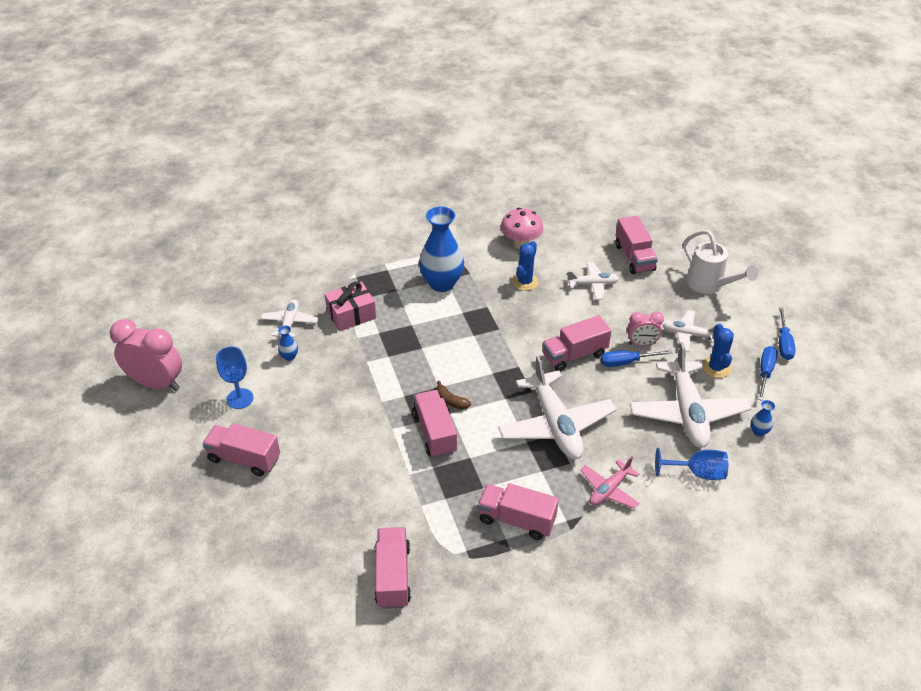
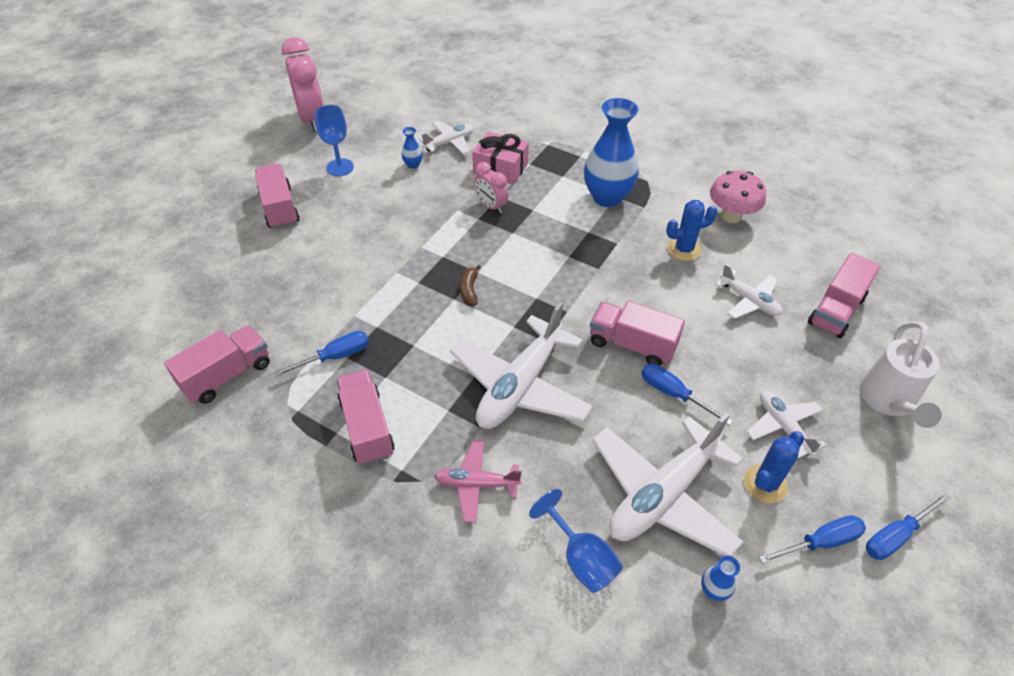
camera: 50 degrees right, 5 degrees up
pink truck [413,390,457,458] -> none
pink clock [627,312,664,346] -> pink clock moved to [474,162,509,214]
none -> blue screwdriver [273,331,369,377]

